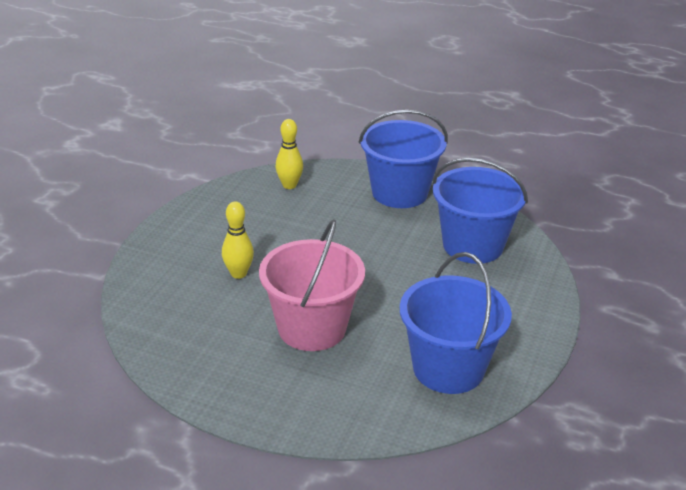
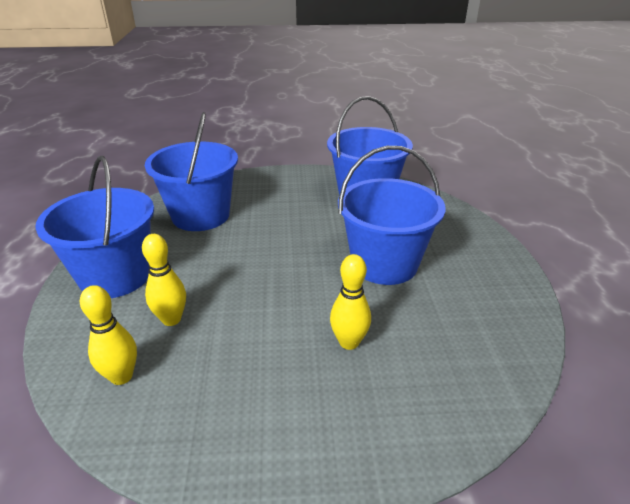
camera: 115 degrees left, 0 degrees up
pink bucket [259,219,365,351] -> blue bucket [338,146,446,285]
none -> yellow bowling pin [142,234,186,326]

